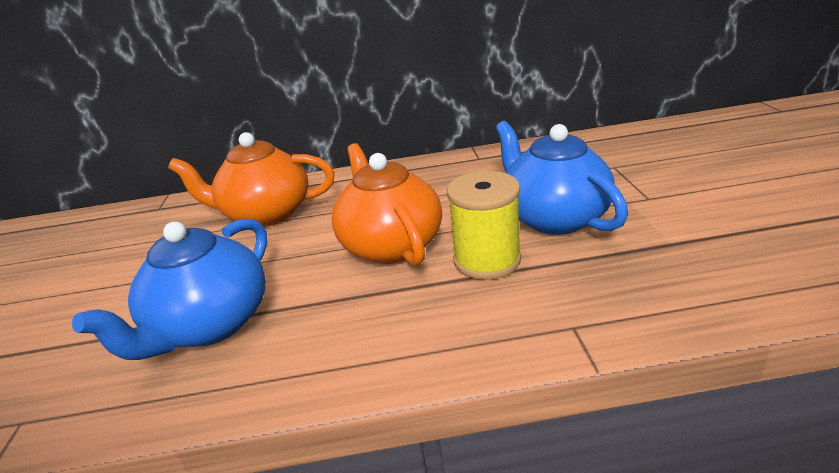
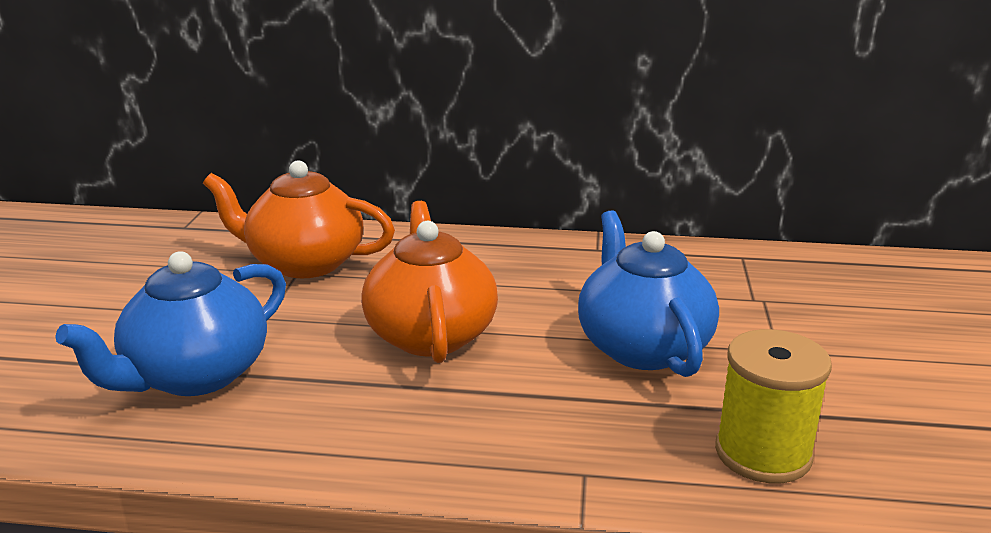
camera: 10 degrees right, 5 degrees down
yellow spool [447,171,521,280] -> yellow spool moved to [715,329,832,483]

